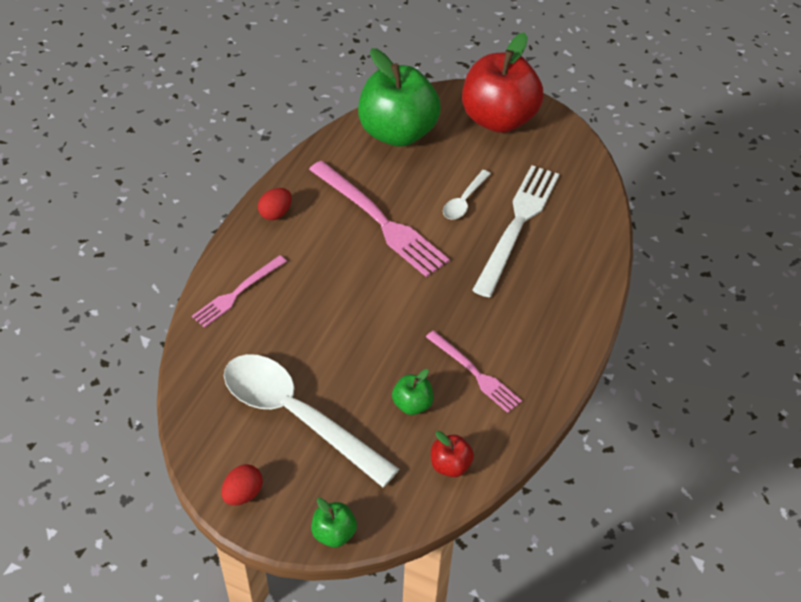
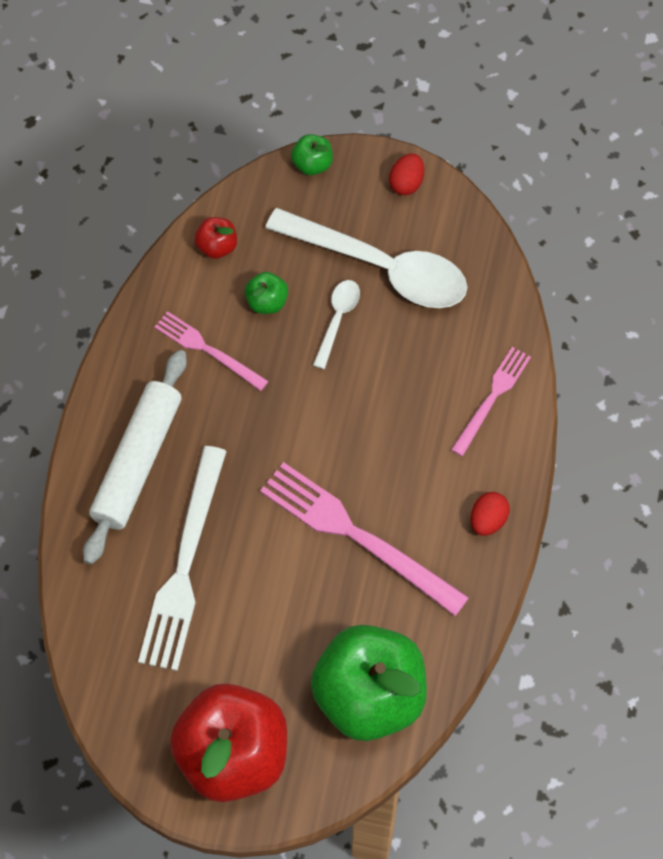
camera: 170 degrees right, 15 degrees up
white spoon [443,170,491,219] -> white spoon moved to [313,280,360,369]
none -> white rolling pin [83,350,187,565]

